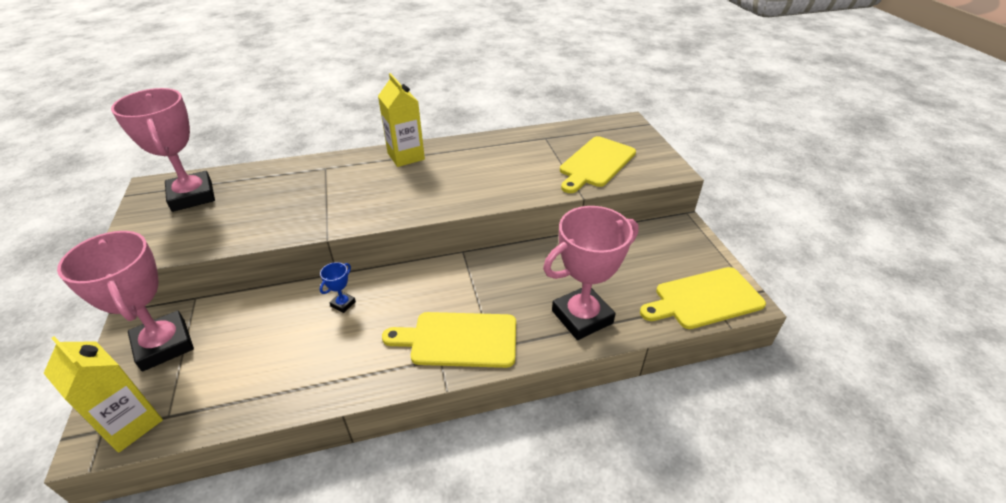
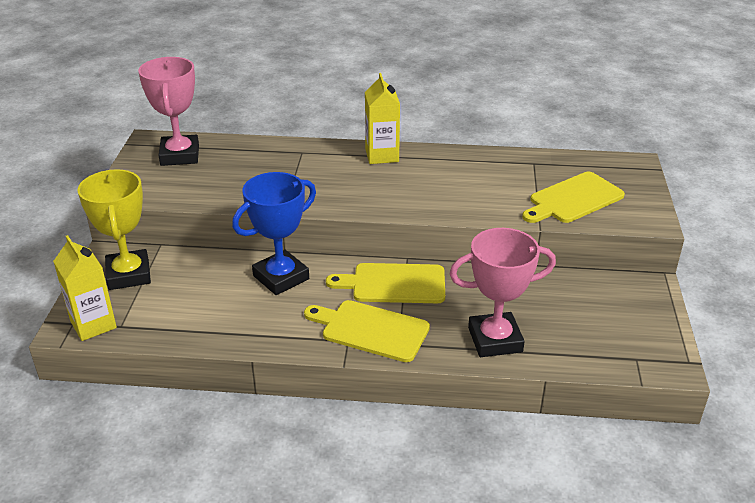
camera: 20 degrees right, 5 degrees down
pink trophy [57,231,194,371] -> yellow trophy [77,169,151,290]
blue trophy [320,262,356,313] -> blue trophy [232,172,316,295], size x2.46
yellow cutting board [640,267,766,329] -> yellow cutting board moved to [326,263,445,303]

